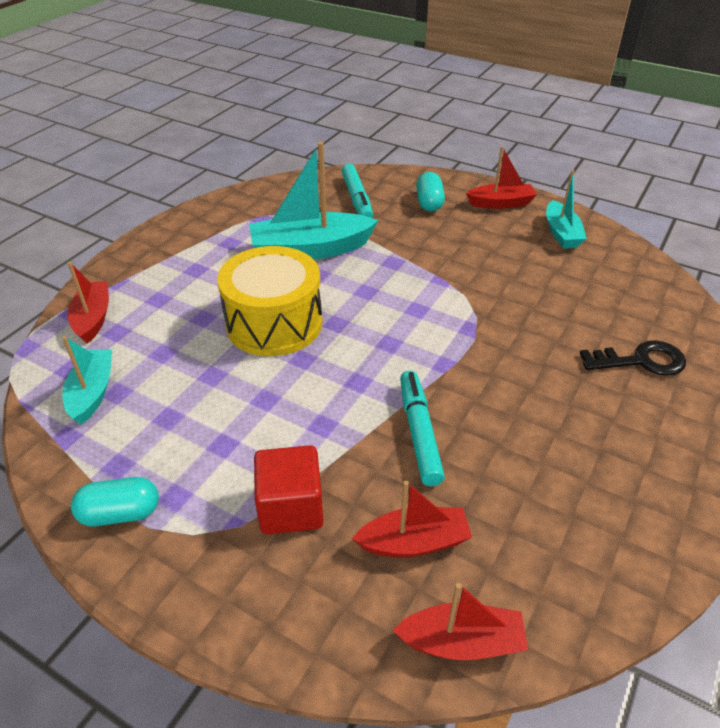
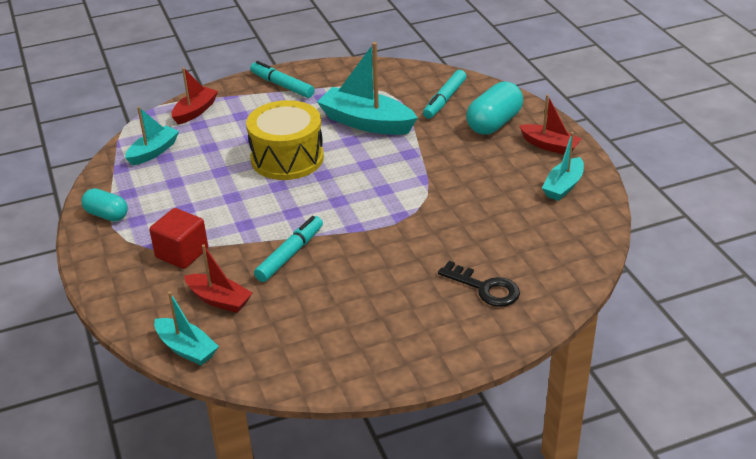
camera: 40 degrees right, 5 degrees down
red boat [393,583,528,660] -> turquoise boat [154,291,219,366]
turquoise capsule [416,172,445,212] -> turquoise capsule [466,82,523,135], size x1.57
none -> turquoise marker [250,61,315,98]

